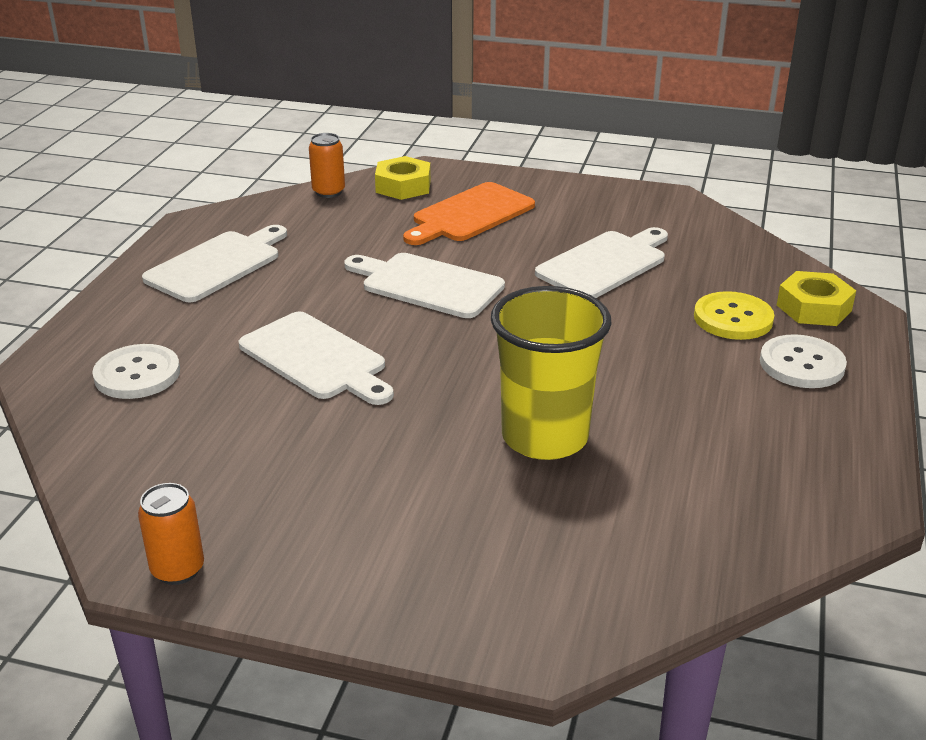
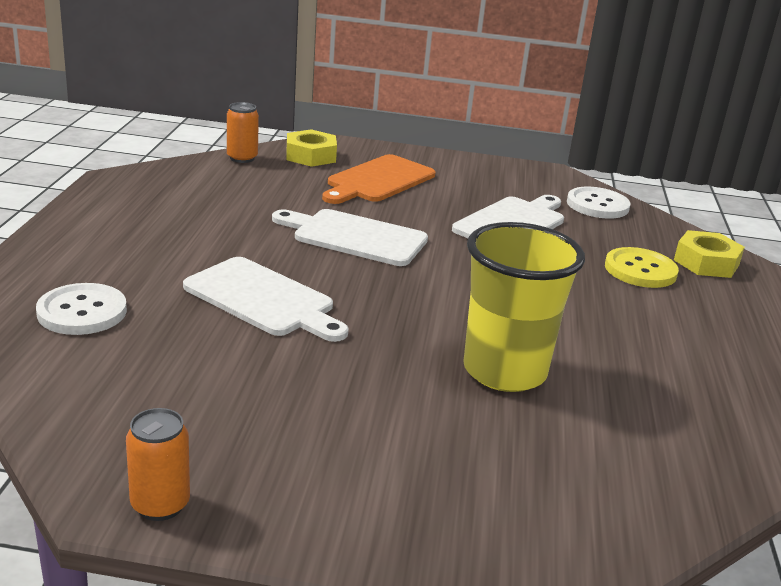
camera: 10 degrees left, 5 degrees down
white cutting board [142,225,287,302] -> none
white button [760,334,847,388] -> white button moved to [567,187,630,219]

